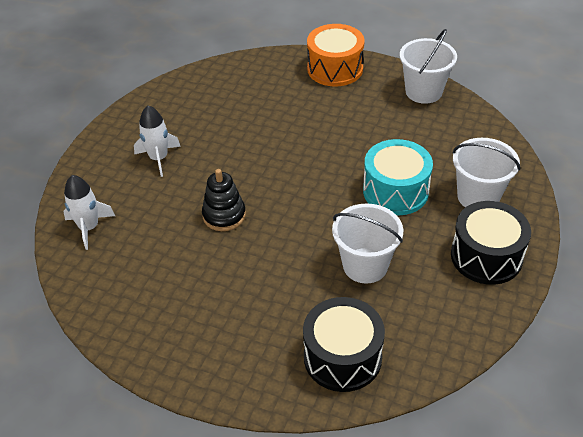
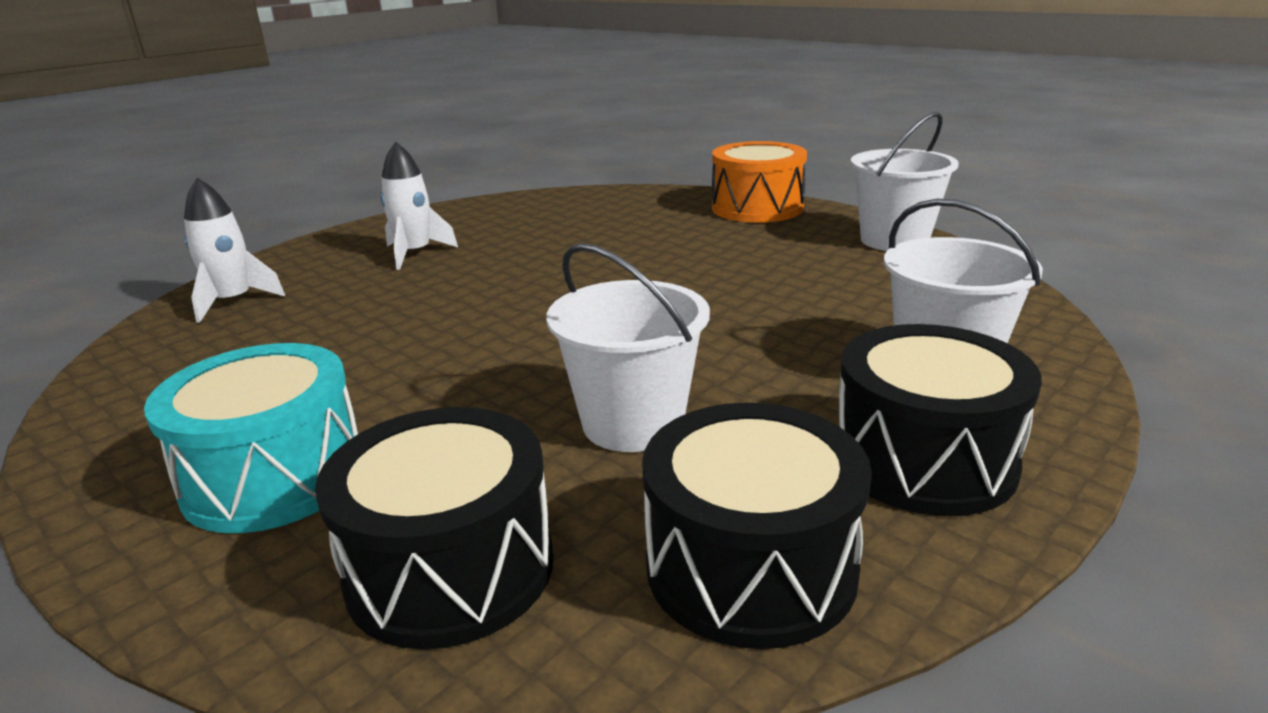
camera: 20 degrees right, 20 degrees down
black stacking toy [202,169,246,231] -> none
turquoise drum [363,139,433,215] -> turquoise drum moved to [144,343,358,533]
none -> black drum [642,403,872,649]

